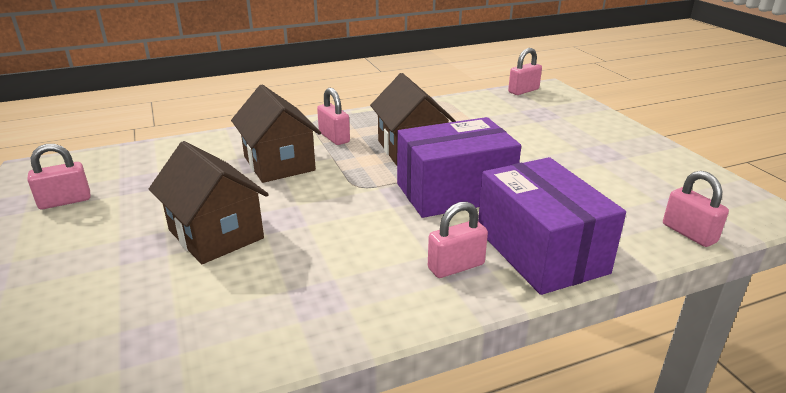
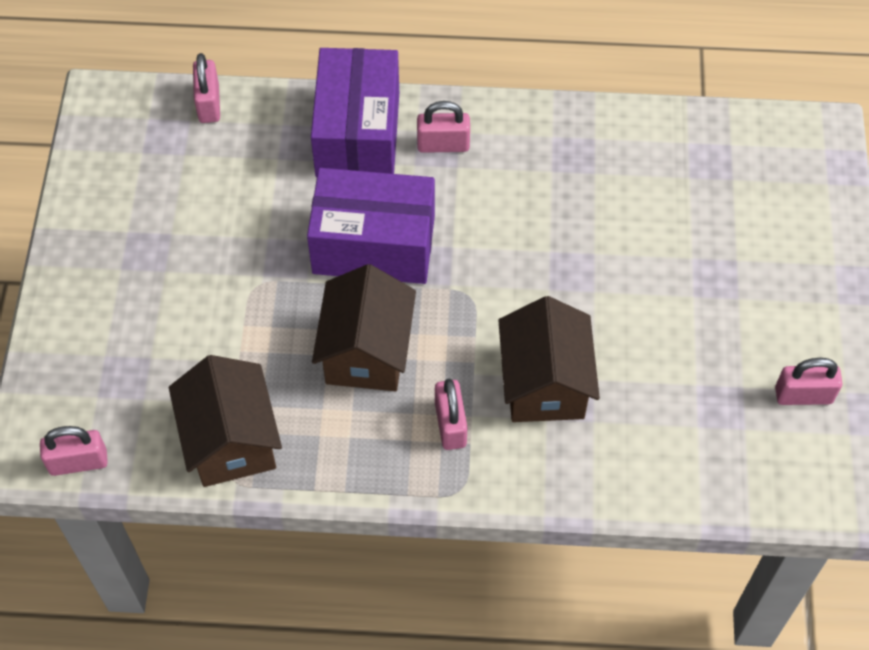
camera: 155 degrees left, 30 degrees up
brown house [149,141,269,264] -> brown house moved to [169,355,282,487]

